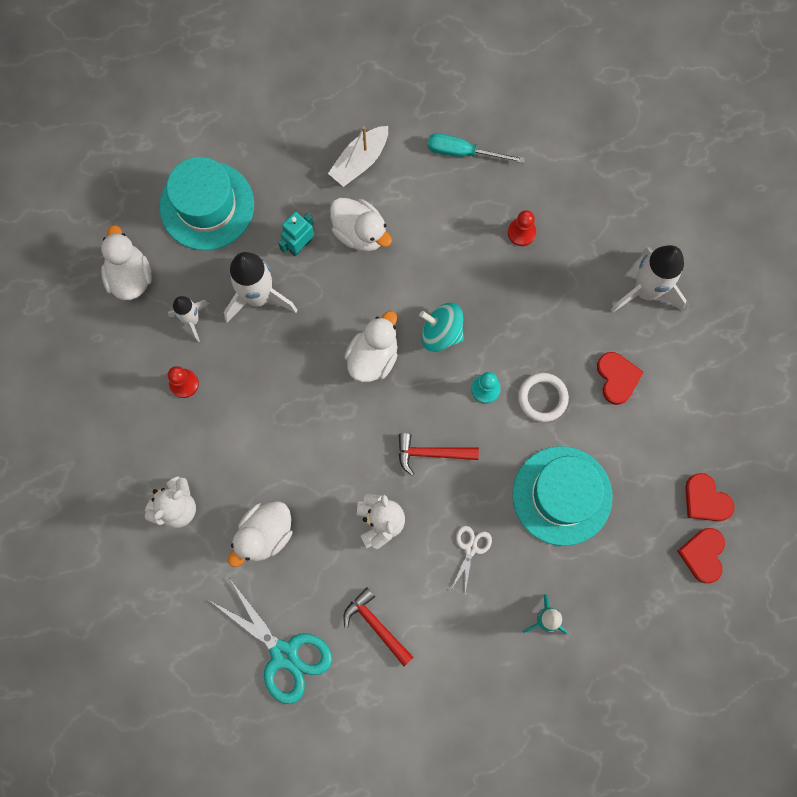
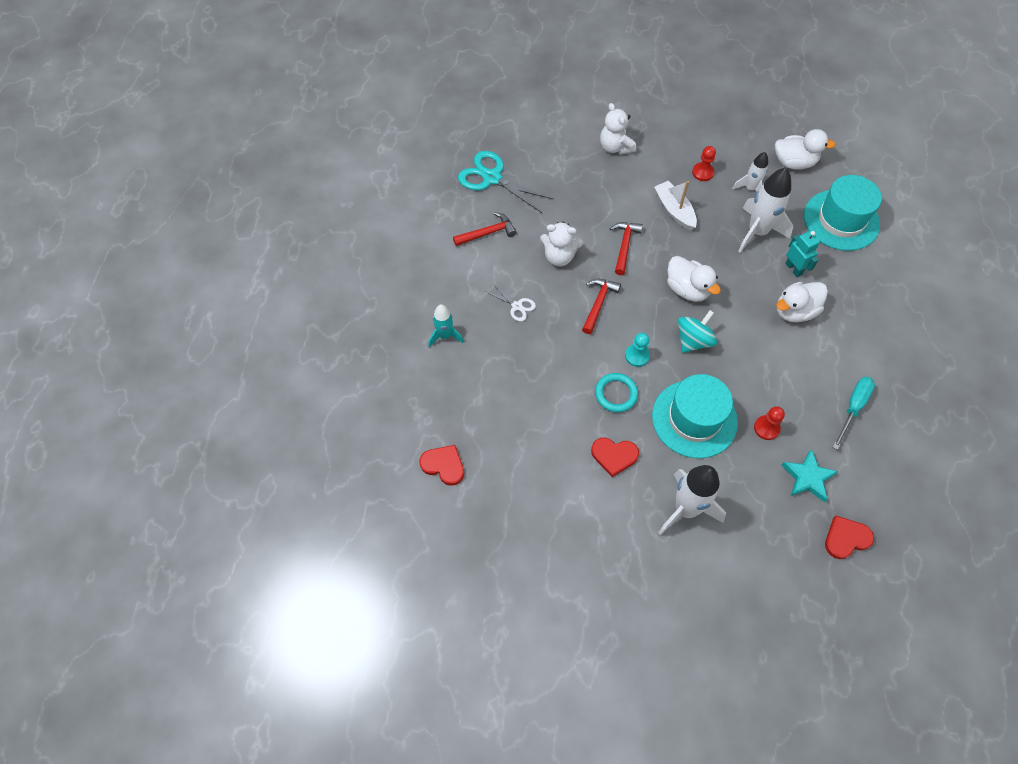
camera: 110 degrees right, 15 degrees down
turquoise scissors [209,579,332,704] -> turquoise scissors turned 60 degrees clockwise [458,151,553,213]
white duck [228,501,292,567] -> none
white boat [328,126,388,187] -> white boat moved to [654,181,697,230]
turquoise hat [512,446,612,546] -> turquoise hat moved to [652,374,738,458]
white ring [518,373,569,422] -> turquoise ring [595,373,638,412]
red heart [685,473,735,521] -> red heart moved to [825,516,874,559]
none -> red hammer [610,222,643,275]
none -> turquoise star [782,449,839,502]

